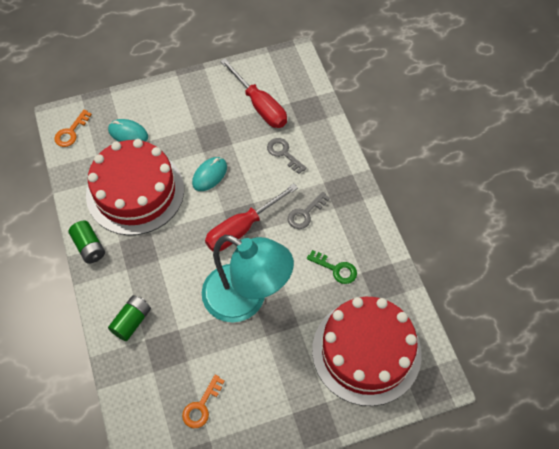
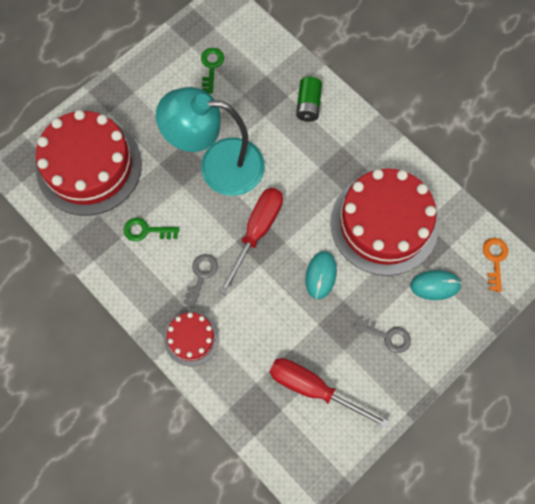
camera: 155 degrees right, 10 degrees up
green battery [69,221,105,264] -> none
orange key [182,374,225,428] -> green key [201,48,224,94]
grey key [267,138,307,174] -> grey key moved to [354,317,411,353]
none -> red cake [164,312,220,367]

